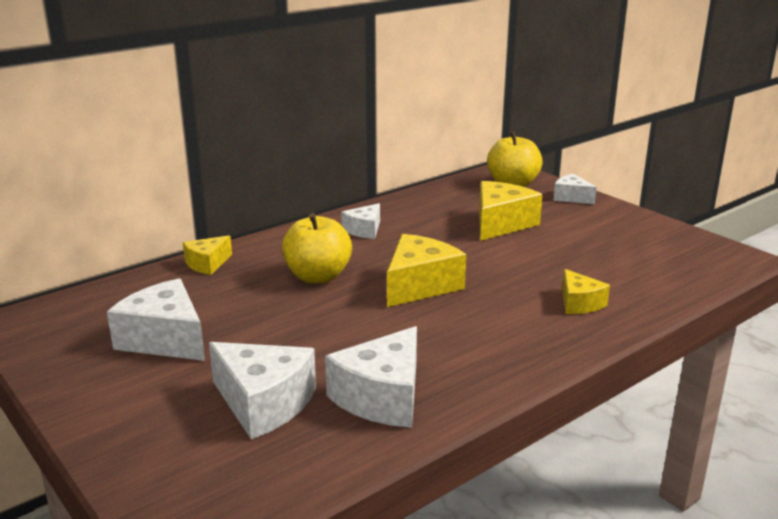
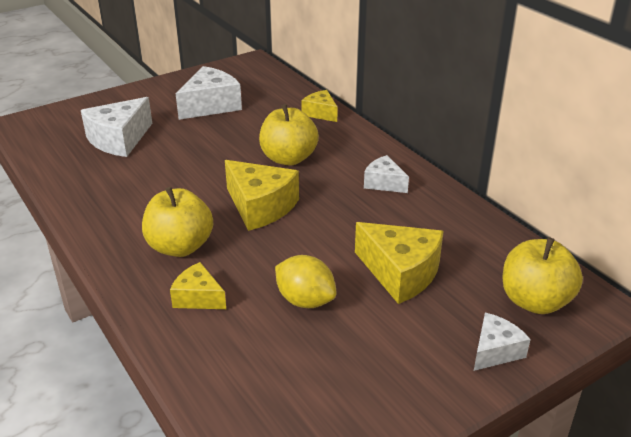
camera: 95 degrees right, 10 degrees up
white cheese [325,326,417,428] -> none
yellow cheese [562,269,610,314] -> yellow cheese turned 45 degrees clockwise [170,262,226,309]
none -> yellow apple [142,187,213,257]
none -> yellow lemon [275,255,336,308]

